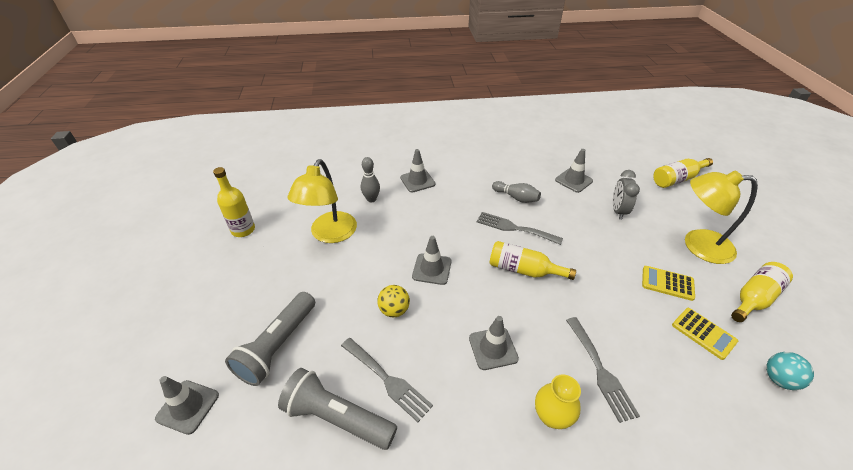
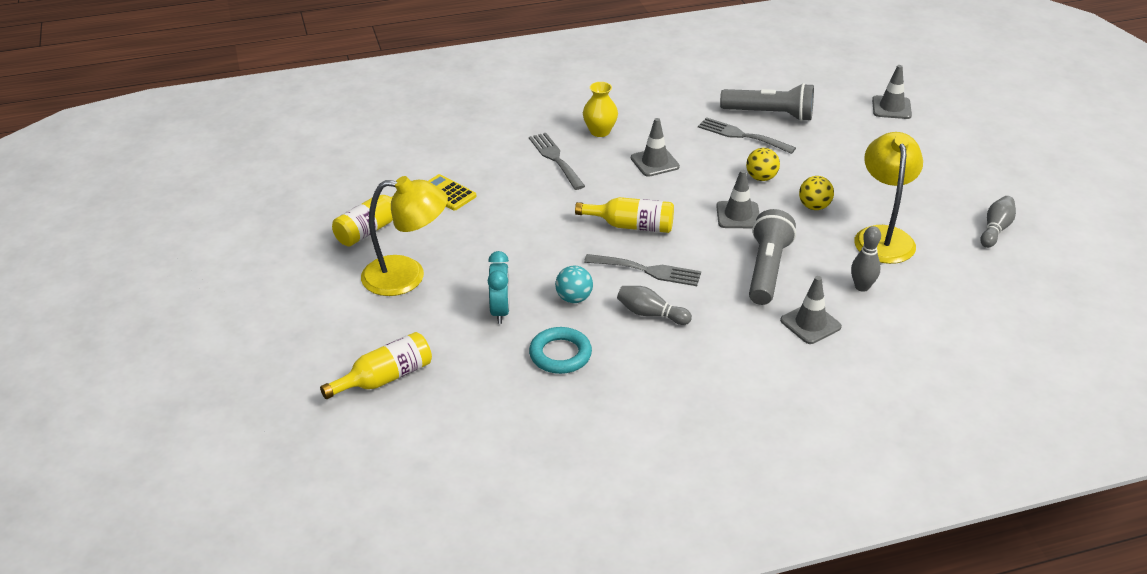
camera: 170 degrees right, 5 degrees down
yellow bottle [213,167,255,237] -> grey bowling pin [980,196,1016,248]
grey flashlight [225,292,315,386] -> grey flashlight moved to [749,209,796,305]
grey traffic cone [555,149,593,193] -> turquoise ring [529,327,592,374]
grey clock [613,170,640,219] -> turquoise clock [488,251,510,324]
yellow calculator [642,266,695,301] -> none
turquoise ball [766,352,814,390] -> turquoise ball moved to [555,266,593,303]
none -> yellow ball [799,176,834,210]

